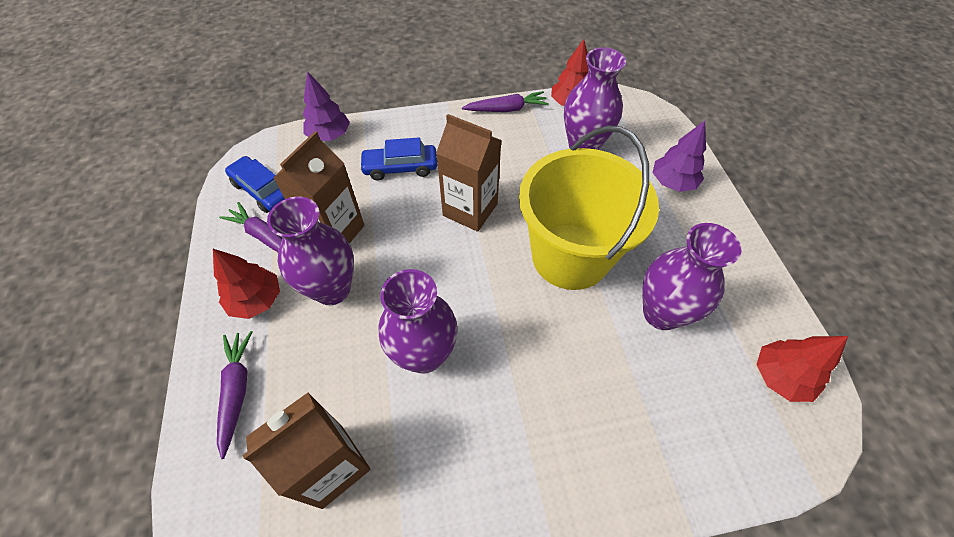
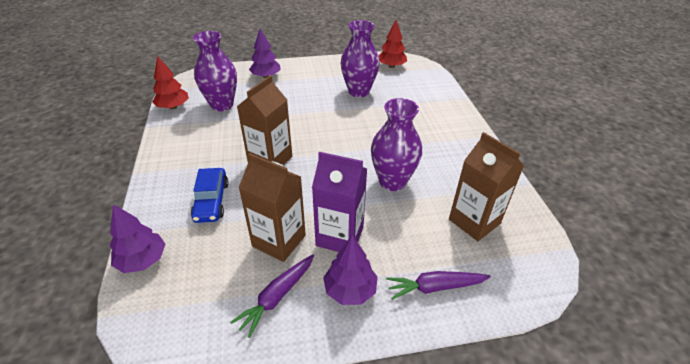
camera: 90 degrees left, 15 degrees down
red tree [213,249,280,319] -> purple tree [323,235,378,305]
blue car [225,156,285,213] -> none
purple vase [267,197,354,305] -> purple carton [312,152,367,252]
purple carrot [462,91,549,112] -> none
yellow bucket [519,125,659,290] -> none

